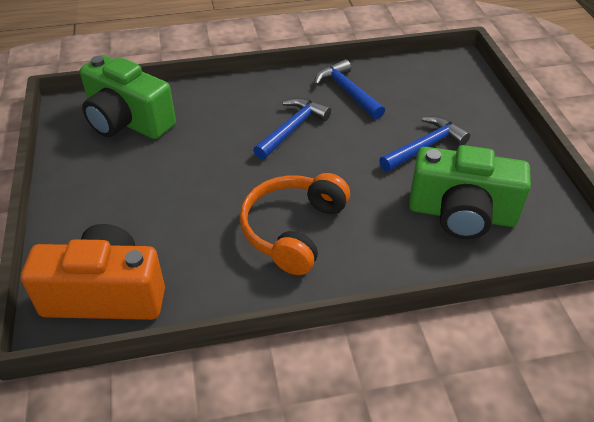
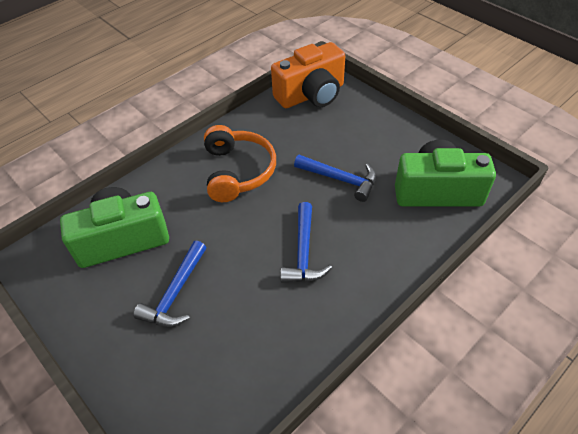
camera: 150 degrees right, 5 degrees up
blue hammer [314,59,385,119] -> blue hammer moved to [294,155,376,202]

